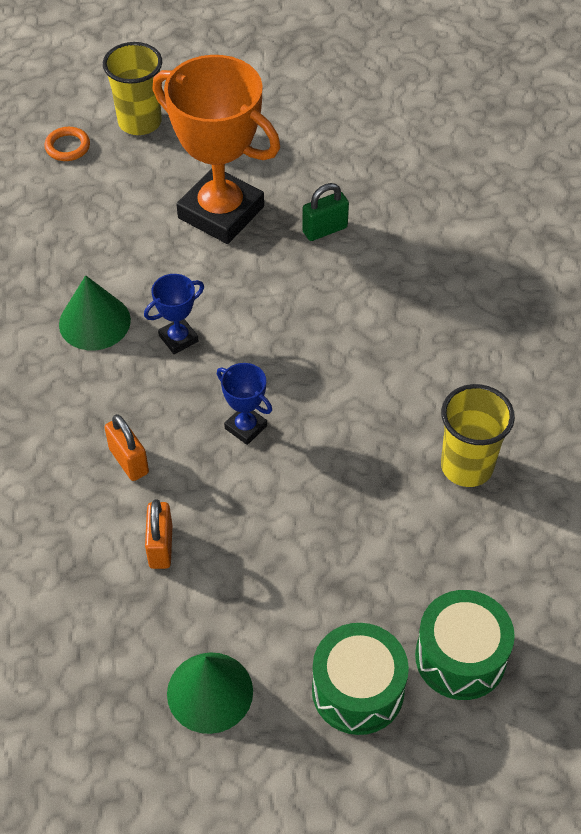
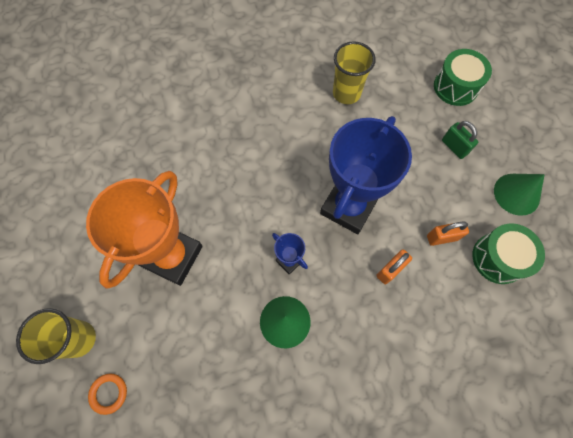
camera: 100 degrees left, 15 degrees up
blue trophy [217,363,272,445] -> blue trophy [320,116,412,234], size x2.30
green padlock [302,183,349,241] -> green padlock moved to [442,121,478,159]
green drum [312,623,409,735] -> green drum moved to [472,223,545,284]

